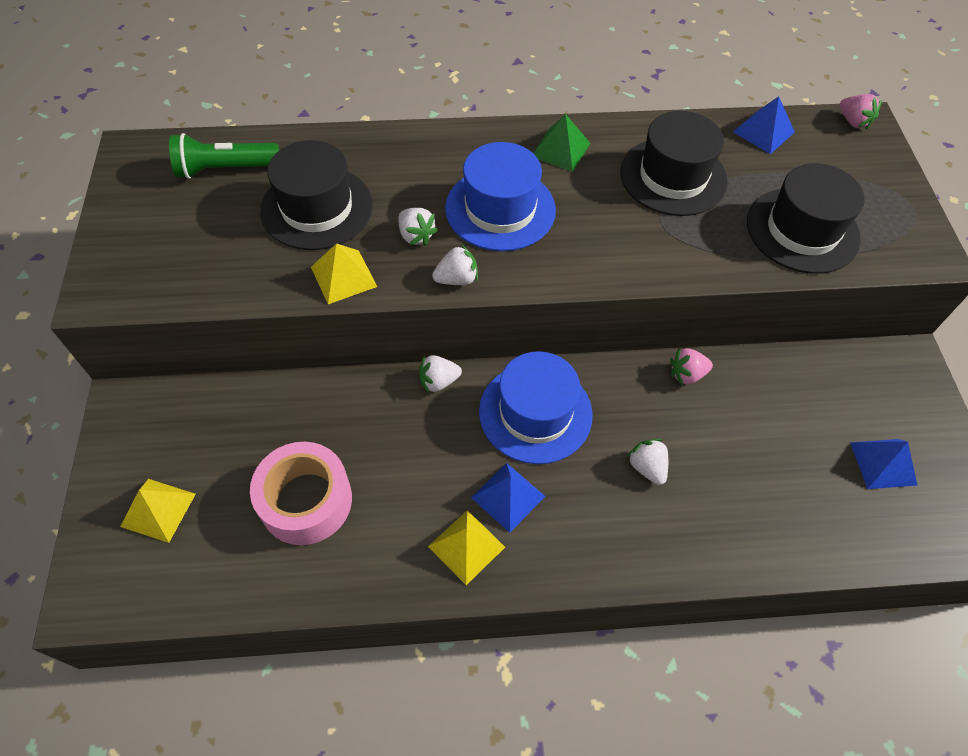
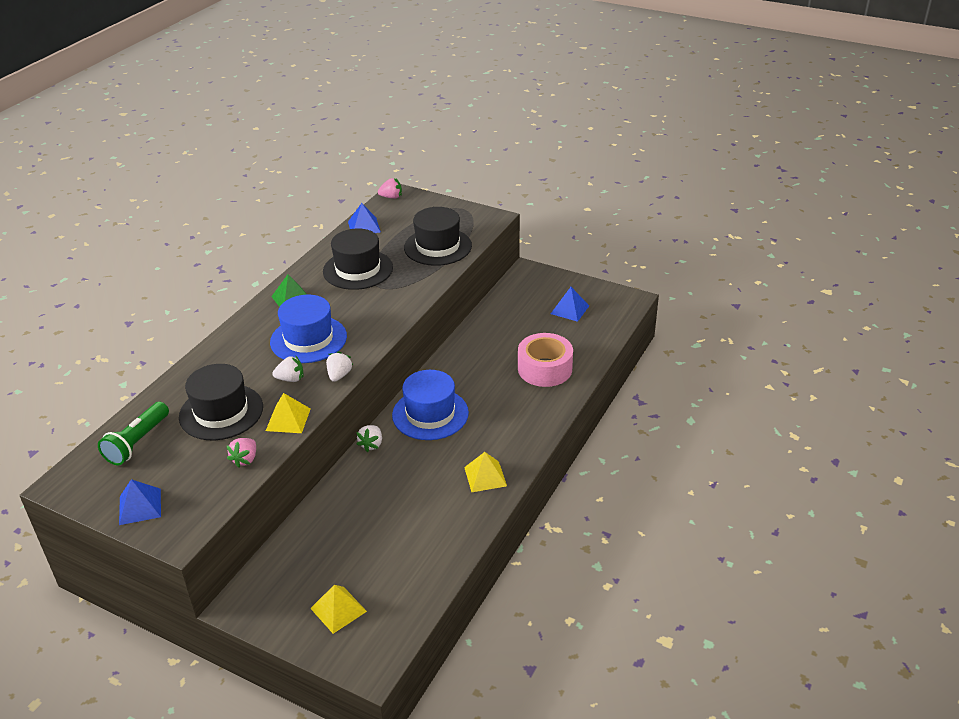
camera: 55 degrees left, 20 degrees down
pink tape [250,442,352,545] -> pink tape moved to [518,333,573,387]
blue pyramid [471,463,545,533] -> blue pyramid moved to [119,479,161,525]
white strawberry [627,439,668,485] -> none
pink strawberry [670,348,713,386] -> pink strawberry moved to [226,438,256,468]

